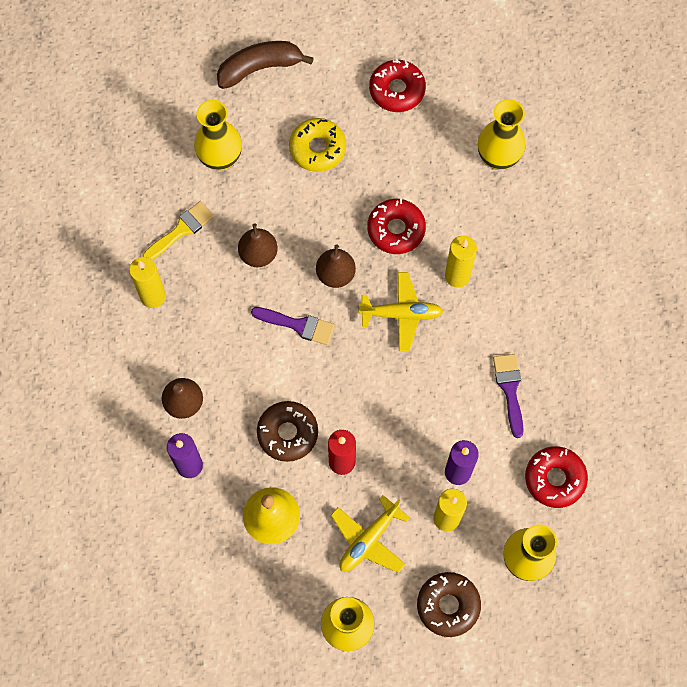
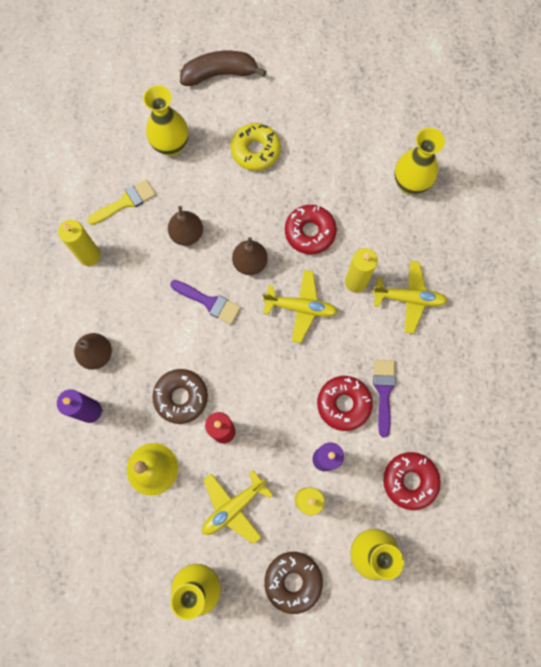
camera: 10 degrees right, 5 degrees up
red donut [369,59,426,112] -> red donut moved to [317,376,373,431]
none -> yellow plane [372,261,448,334]

